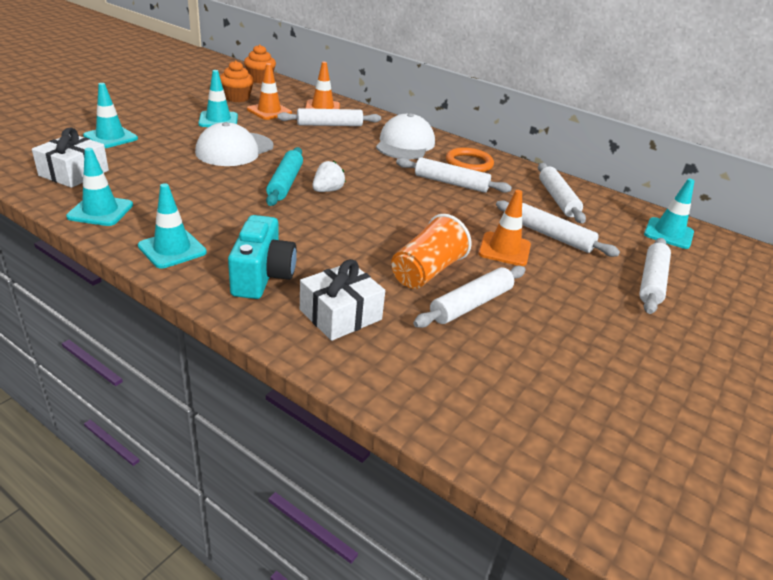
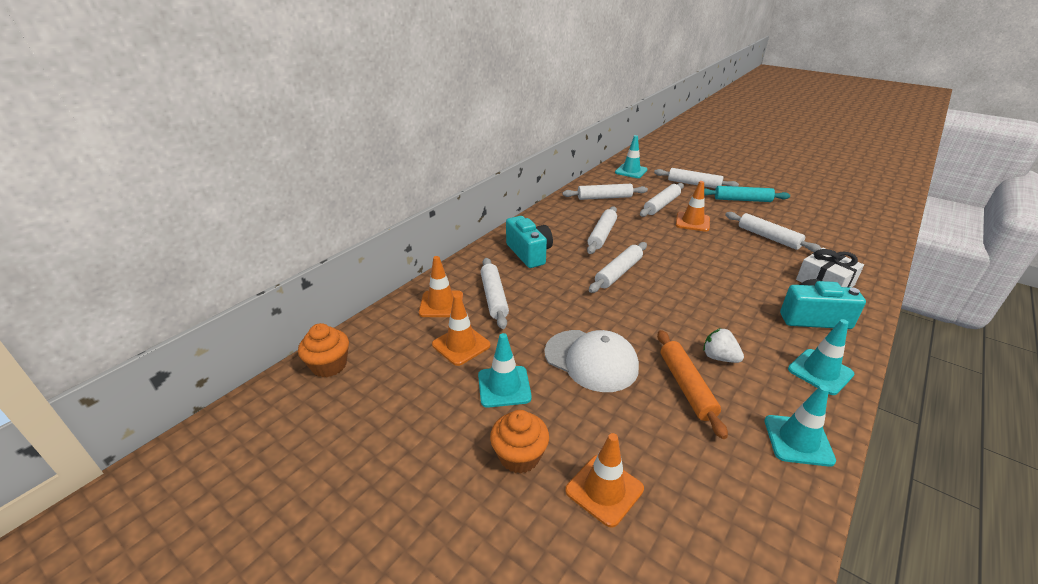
camera: 85 degrees left, 0 degrees up
white gift [32,127,109,188] -> none
turquoise traffic cone [83,83,138,148] -> orange traffic cone [565,433,644,528]
orange cupcake [220,60,254,102] -> orange cupcake moved to [490,410,549,474]
turquoise rolling pin [266,147,303,206] -> turquoise rolling pin moved to [704,186,790,202]
white strawberry [312,161,346,192] -> white strawberry moved to [703,328,744,363]
white cap [376,113,435,159] -> turquoise camera [506,216,553,268]
orange cup [391,214,472,289] -> none
orange ring [446,147,494,172] -> none
none -> white rolling pin [589,242,647,293]
none -> orange rolling pin [657,330,728,439]

